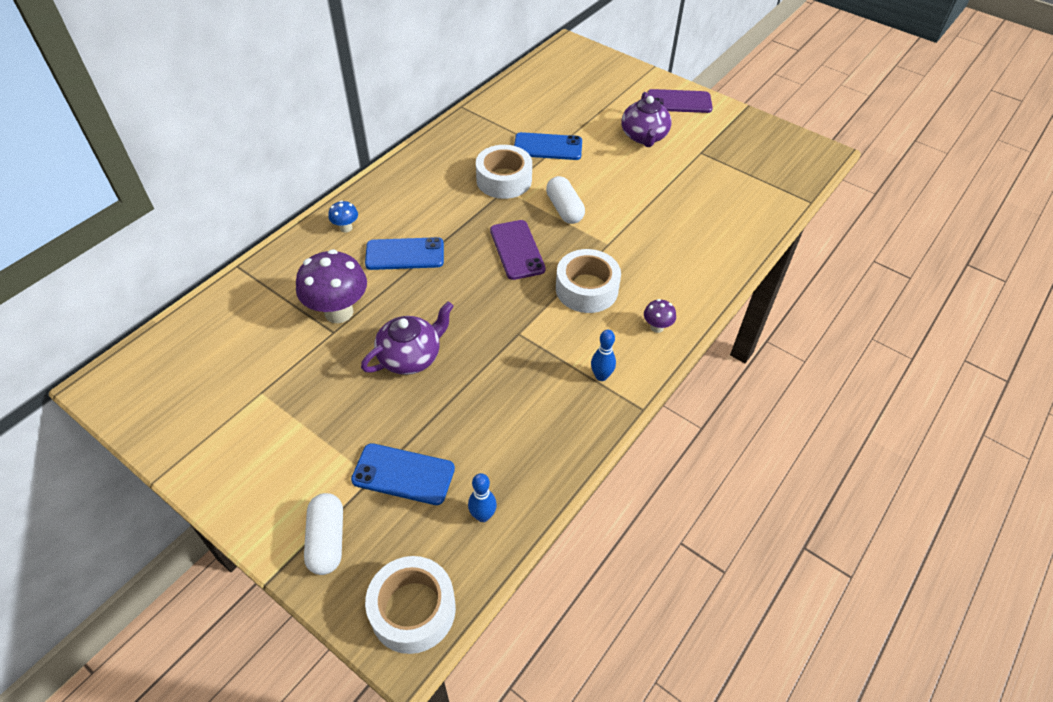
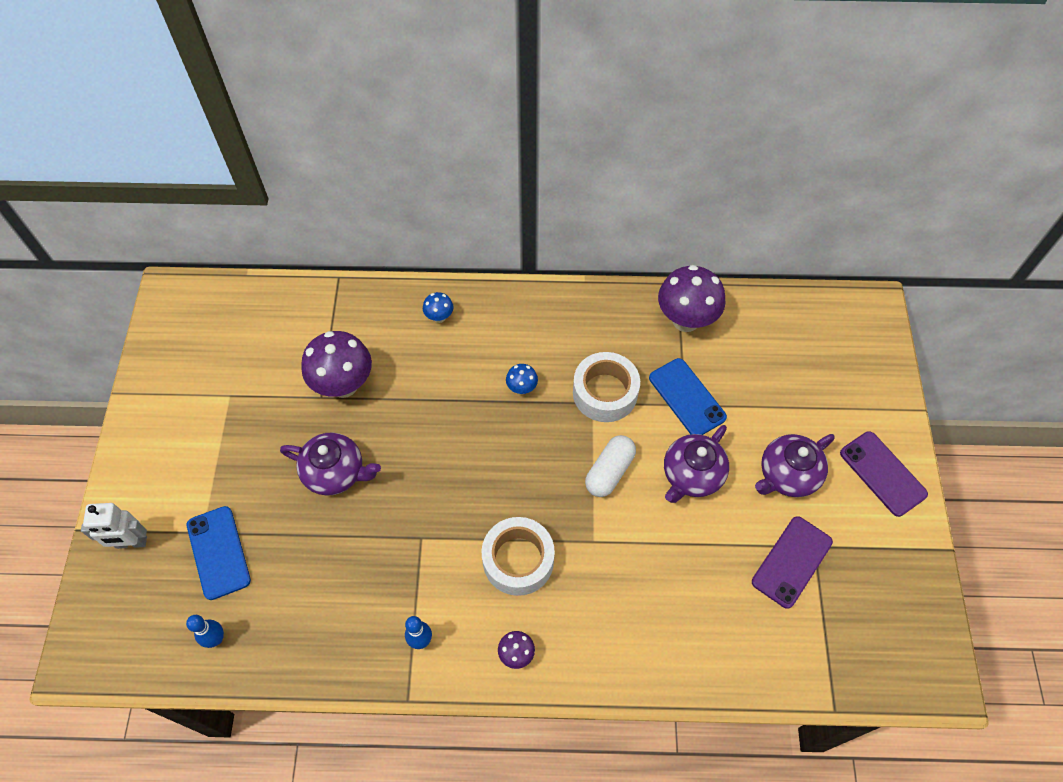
camera: 55 degrees right, 10 degrees up
white capsule [304,493,343,575] -> white robot [81,503,147,549]
blue phone [365,237,444,270] -> none
white tape [365,556,456,654] -> none
purple phone [490,220,546,280] -> purple phone moved to [752,516,833,609]
none -> blue mushroom [506,364,538,395]
none -> purple mushroom [658,265,726,332]
none -> purple teapot [664,425,729,503]

